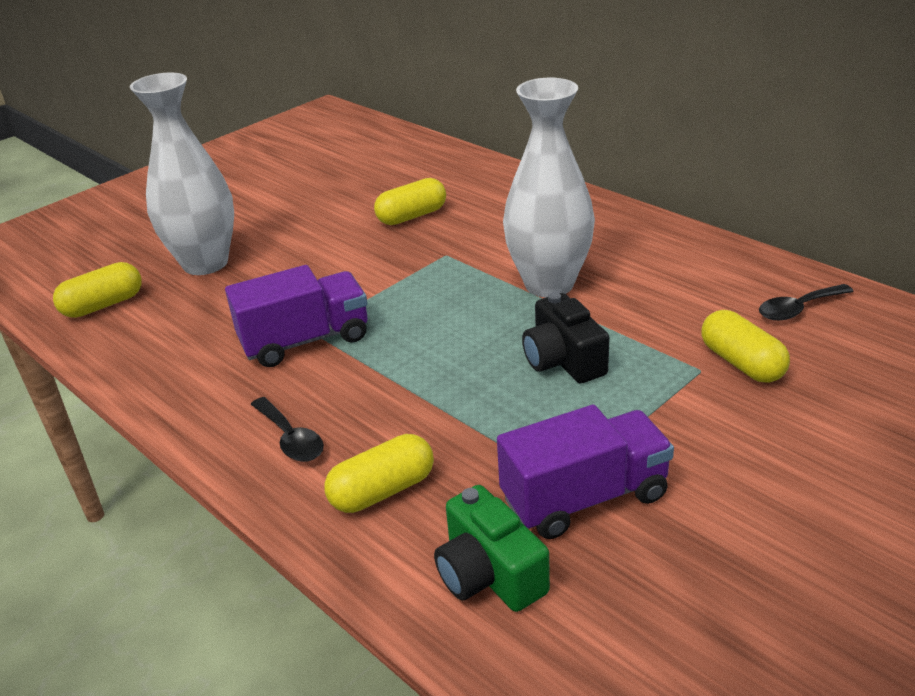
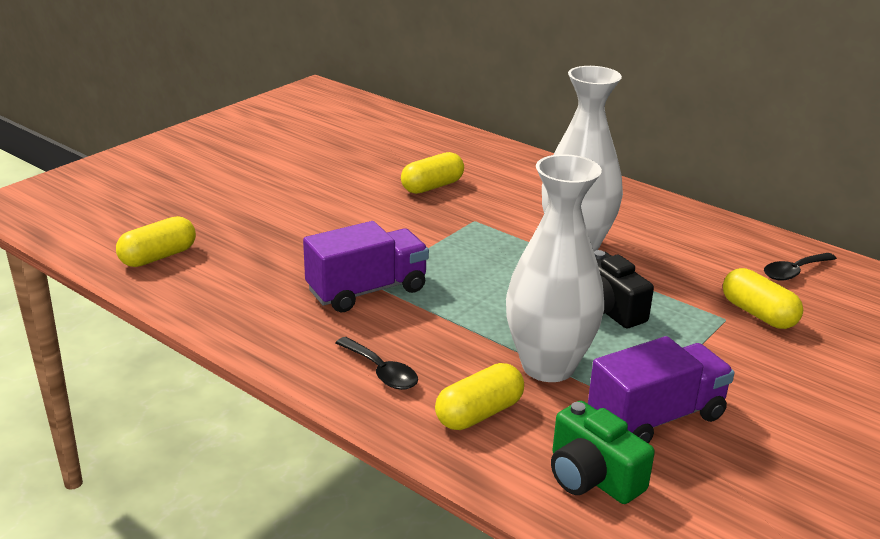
camera: 10 degrees left, 5 degrees down
white vase [130,72,234,275] -> white vase moved to [506,154,604,382]

